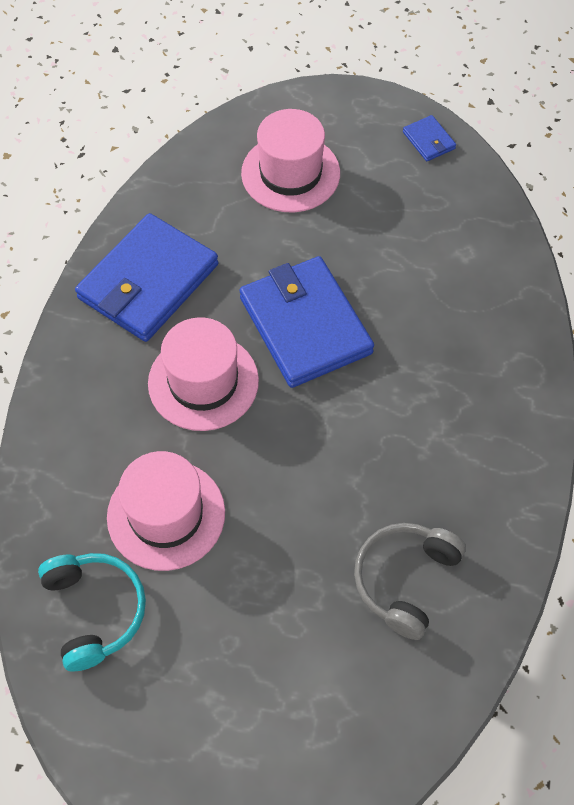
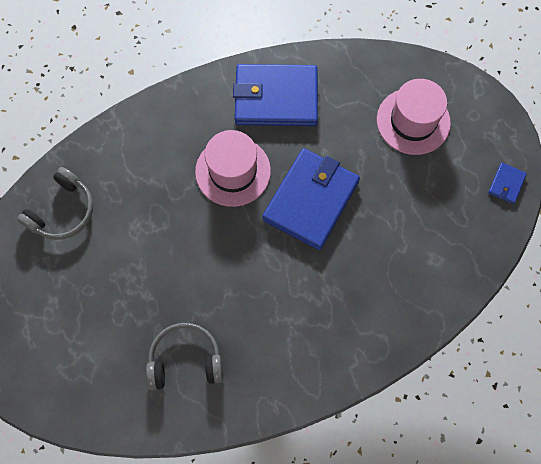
camera: 55 degrees right, 10 degrees up
turquoise headphones [38,553,146,671] -> grey headphones [17,167,93,240]
pink hat [107,451,225,571] -> none

